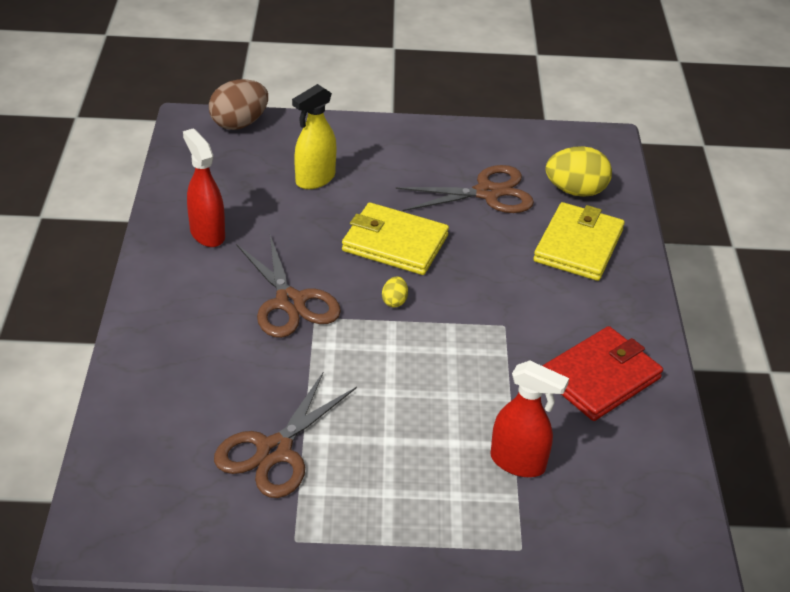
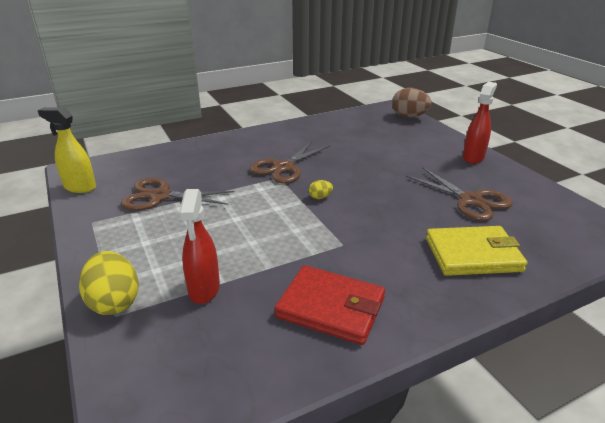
camera: 65 degrees right, 10 degrees down
red spray bottle [183,128,225,247] -> red spray bottle moved to [463,82,497,164]
yellow spray bottle [292,84,337,189] -> yellow spray bottle moved to [38,107,96,193]
yellow wallet [342,202,449,275] -> none
yellow egg [546,146,612,197] -> yellow egg moved to [79,251,139,315]

